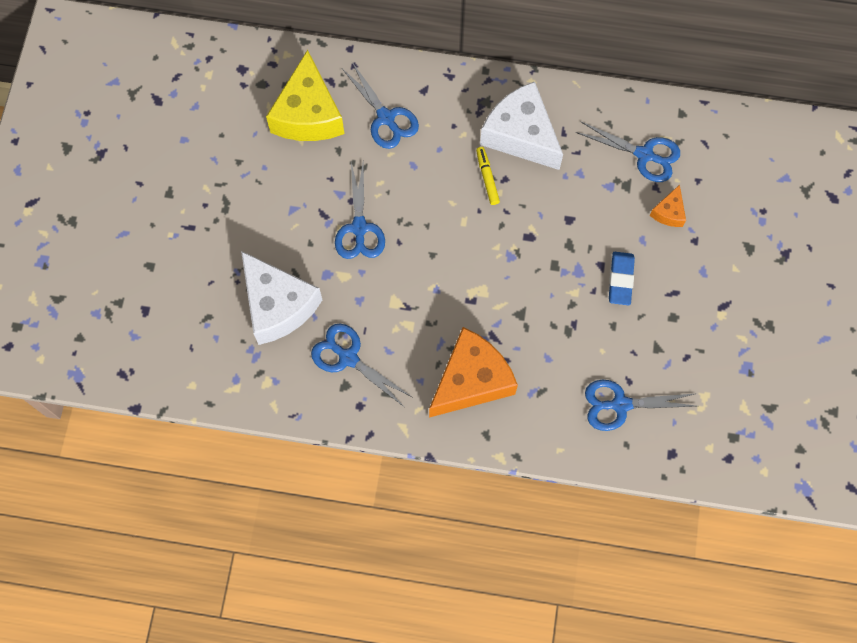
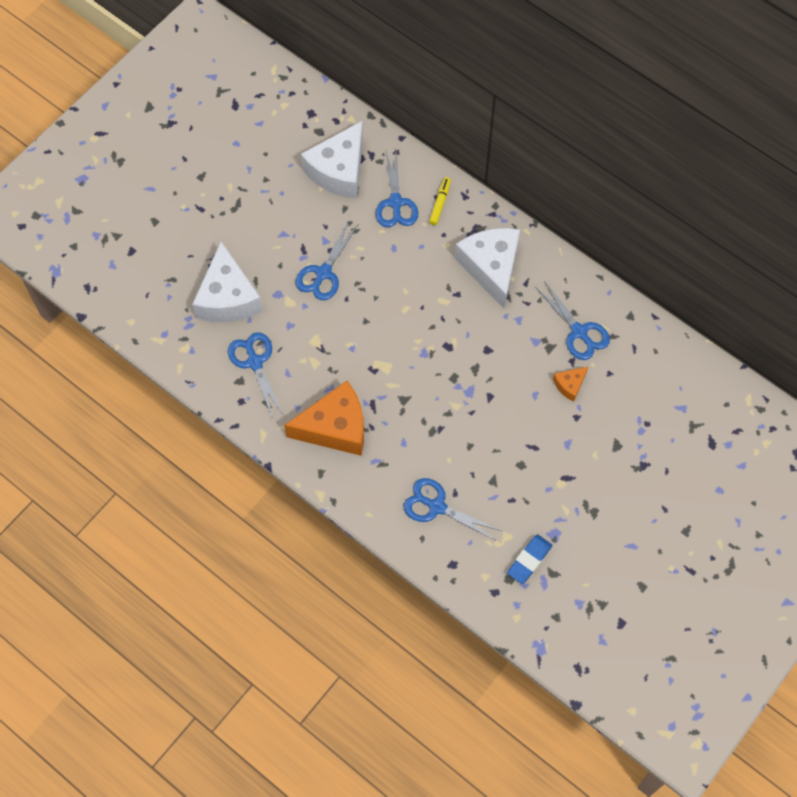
camera: 30 degrees right, 5 degrees down
yellow cheese [266,50,344,141] -> white cheese [301,121,363,199]
yellow marker [476,147,500,205] -> yellow marker moved to [429,177,451,225]
blue eraser [609,252,635,305] -> blue eraser moved to [507,534,553,584]

